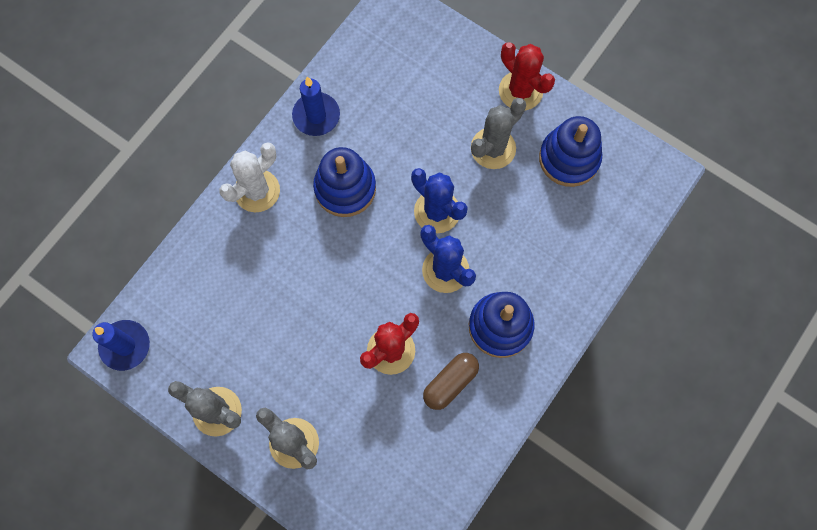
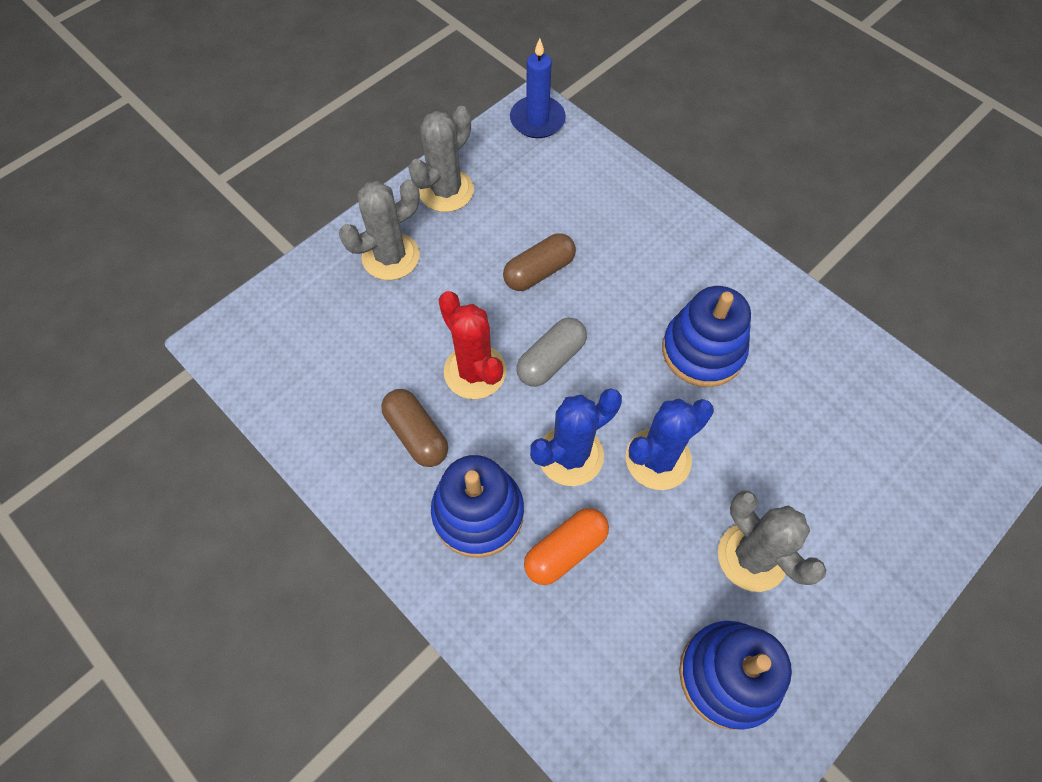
camera: 100 degrees right, 10 degrees down
white cactus [219,142,280,212] -> none
blue candle [292,77,340,136] -> none
red cactus [499,42,555,111] -> none
none -> brown capsule [503,233,576,291]
none -> grey capsule [516,318,587,387]
none -> orange capsule [524,508,609,585]

